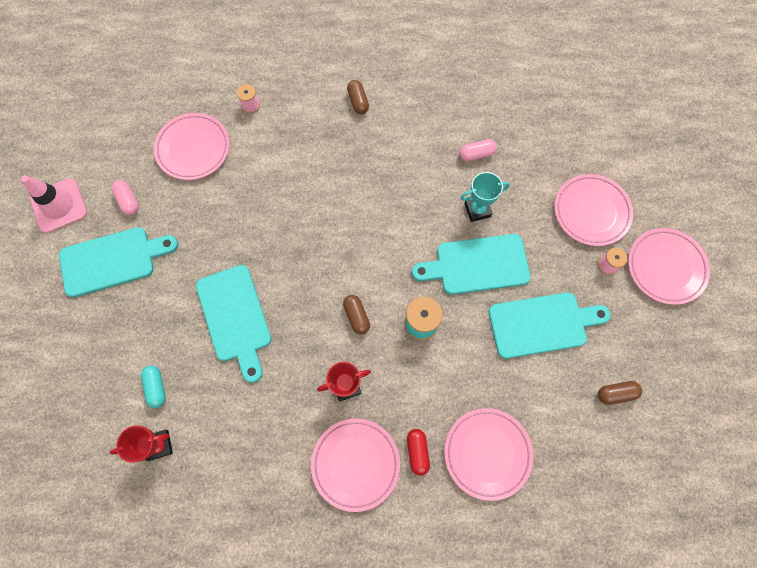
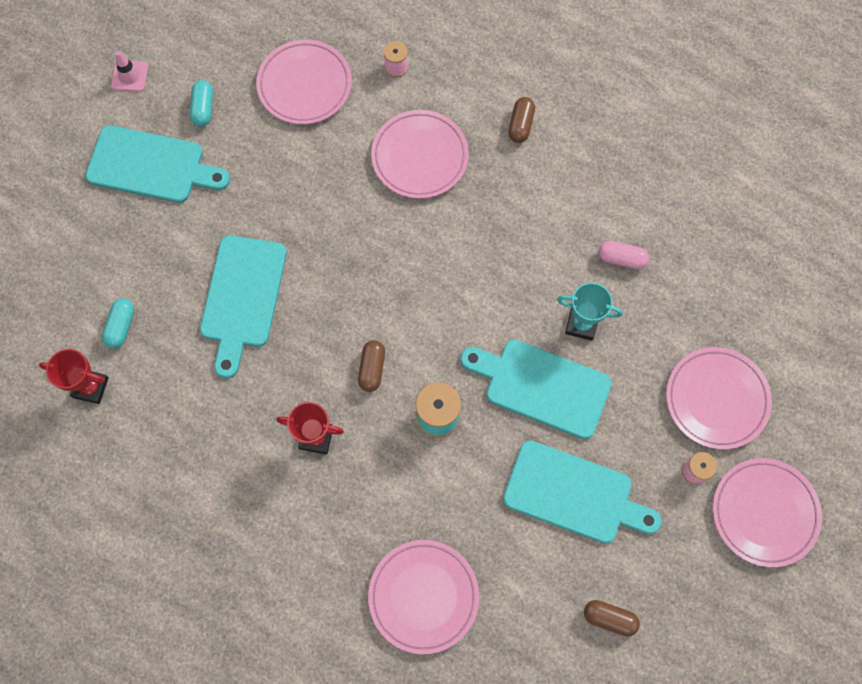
camera: 30 degrees right, 0 degrees up
pink traffic cone [21,175,87,233] -> pink traffic cone [111,51,148,92], size x0.57
pink capsule [111,180,139,215] -> turquoise capsule [190,80,213,127]
pink plate [311,418,400,512] -> pink plate moved to [371,110,469,199]
red capsule [407,429,430,476] -> none

